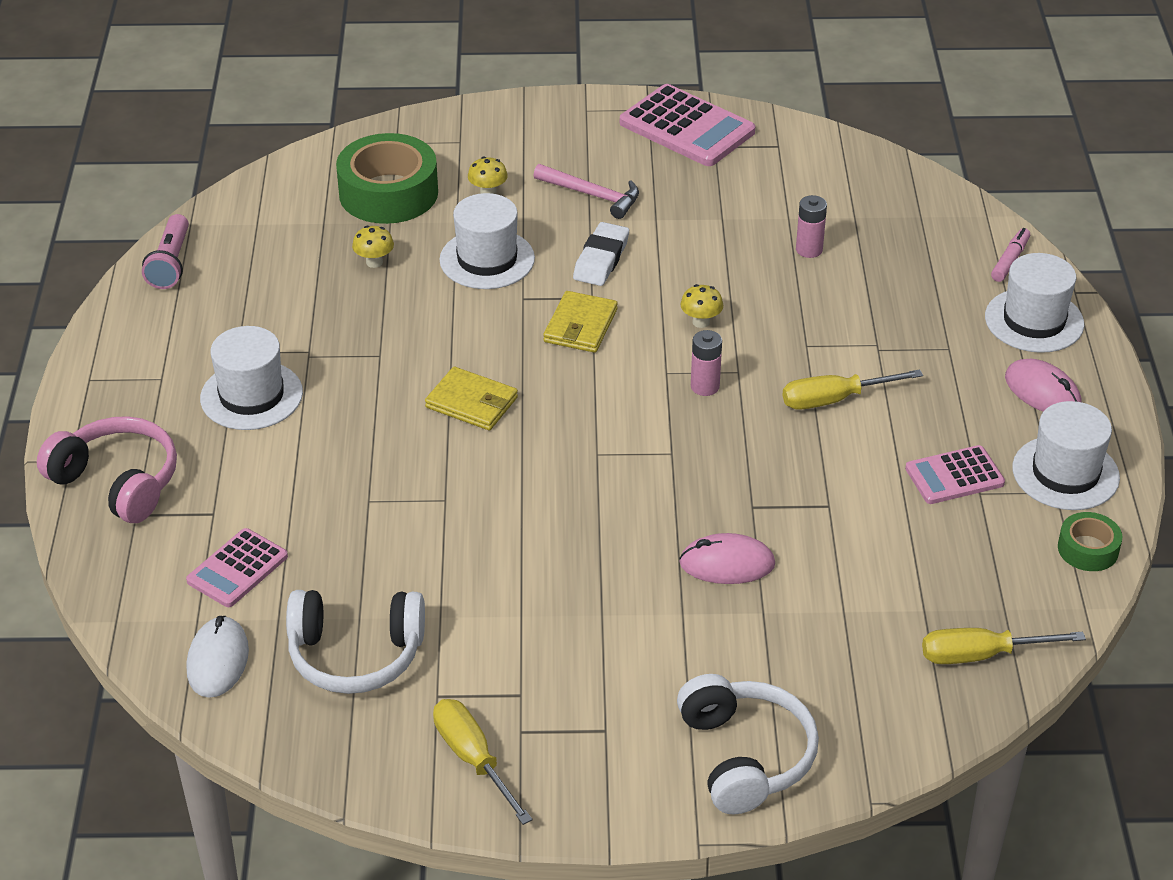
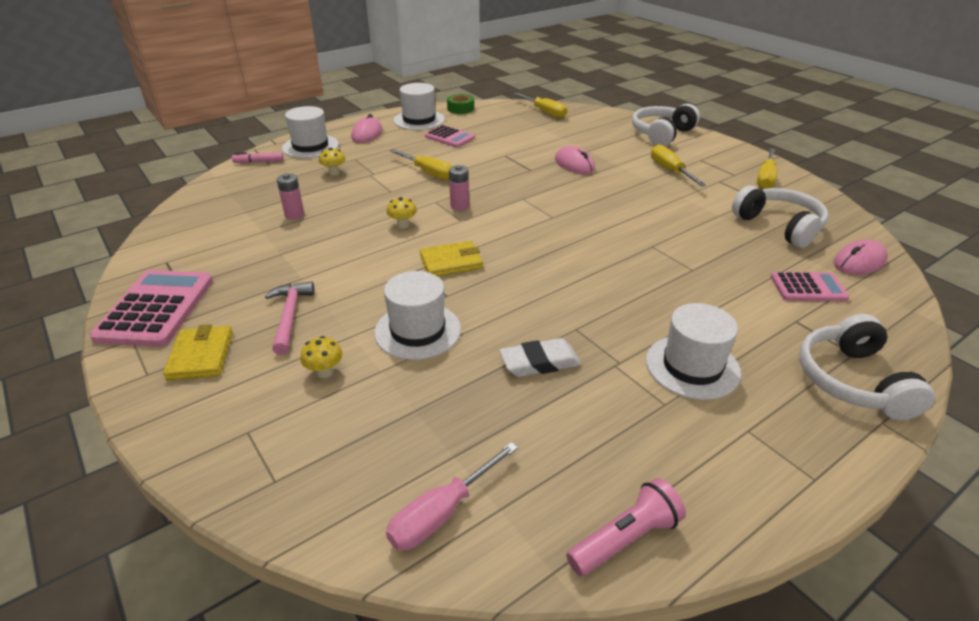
camera: 125 degrees left, 5 degrees down
pink headphones [37,416,177,523] -> white headphones [799,314,935,420]
white mouse [187,616,249,698] -> pink mouse [834,239,888,275]
green tape [336,133,438,224] -> none
yellow mushroom [352,225,394,268] -> yellow mushroom moved to [319,148,346,176]
yellow wallet [425,367,518,431] -> yellow wallet moved to [163,324,233,381]
white eraser [573,222,629,286] -> white eraser moved to [499,338,581,377]
none -> pink screwdriver [386,442,518,550]
none -> yellow screwdriver [651,144,706,187]

